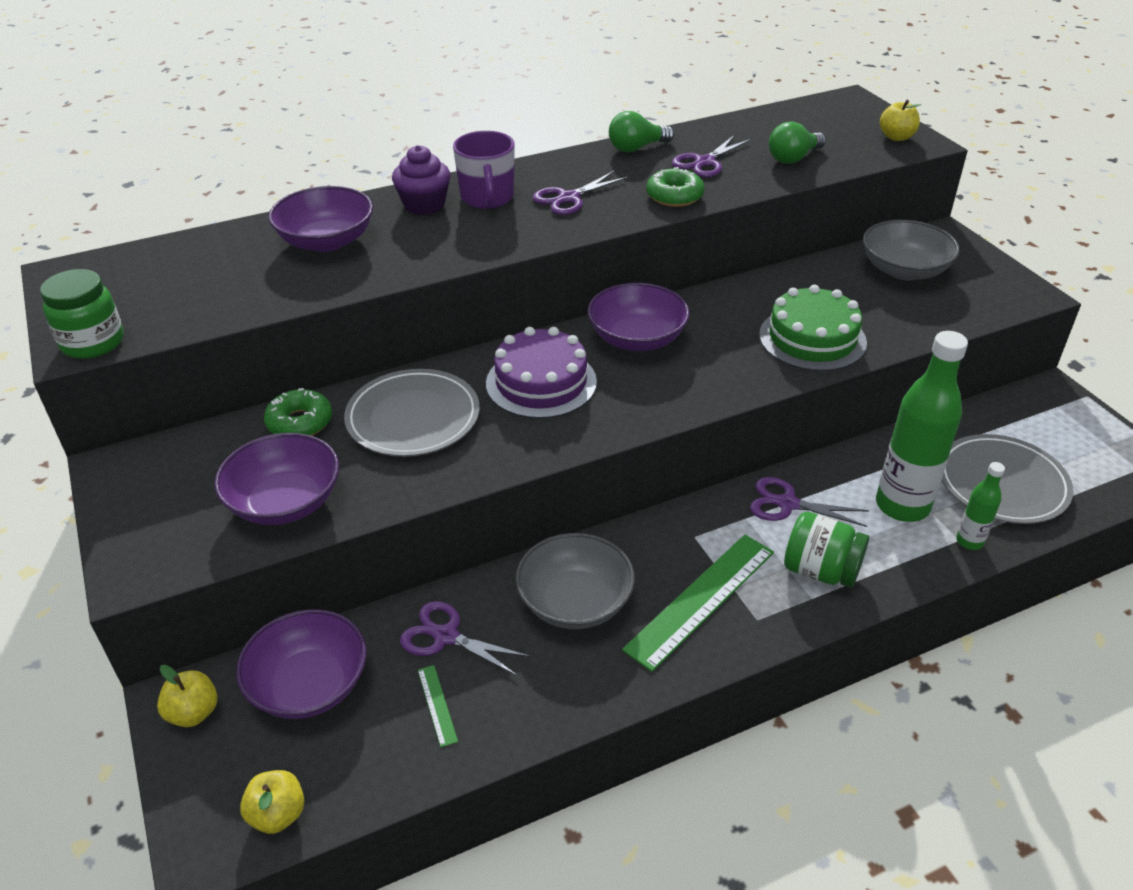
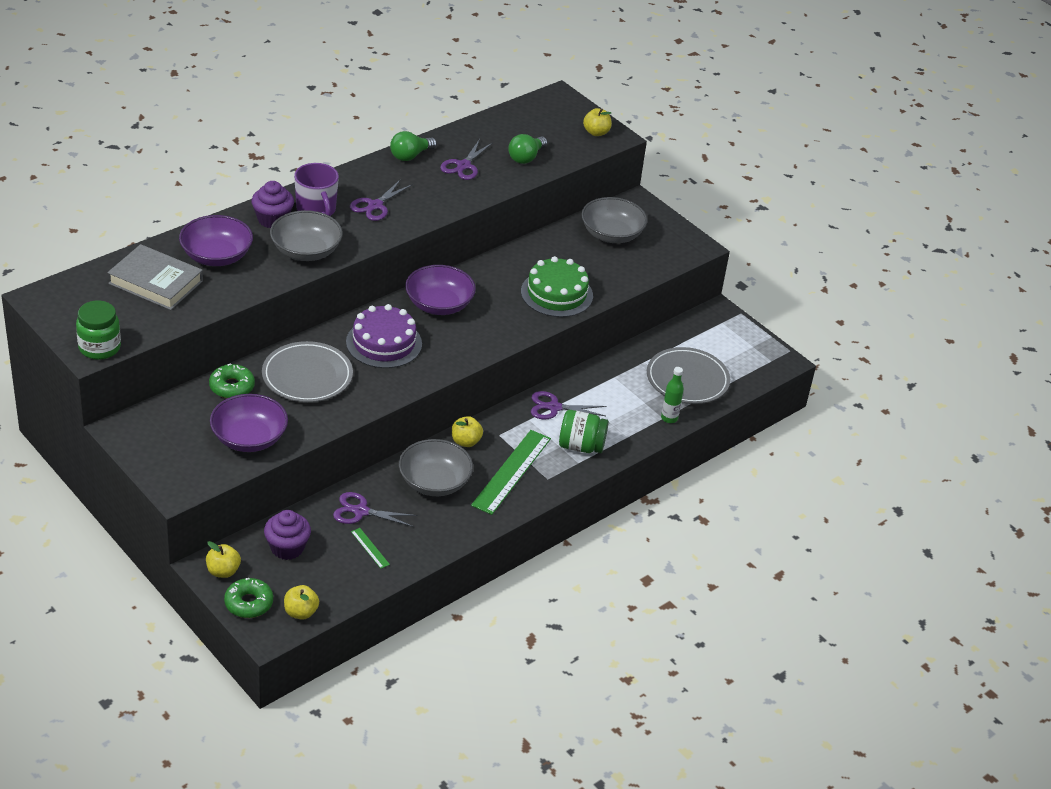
camera: 20 degrees left, 0 degrees up
purple bowl [236,609,366,719] -> purple cupcake [264,510,311,560]
green donut [646,167,705,207] -> green donut moved to [224,578,273,618]
green bottle [876,331,968,522] -> none
none -> grey book [107,244,203,310]
none -> grey bowl [270,210,343,261]
none -> yellow apple [452,416,483,447]

